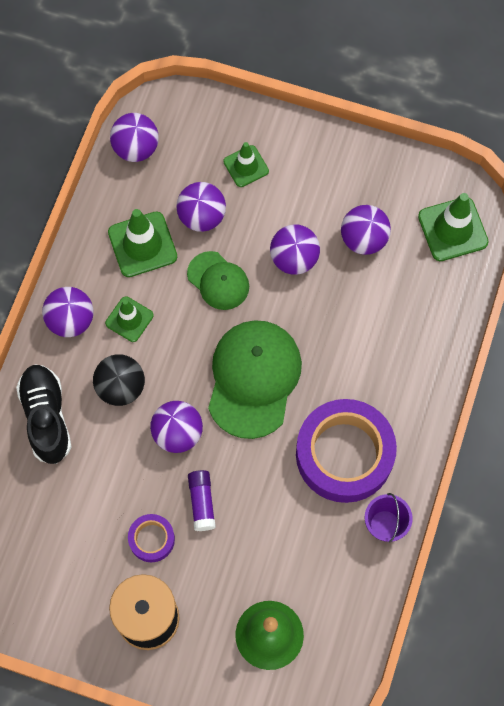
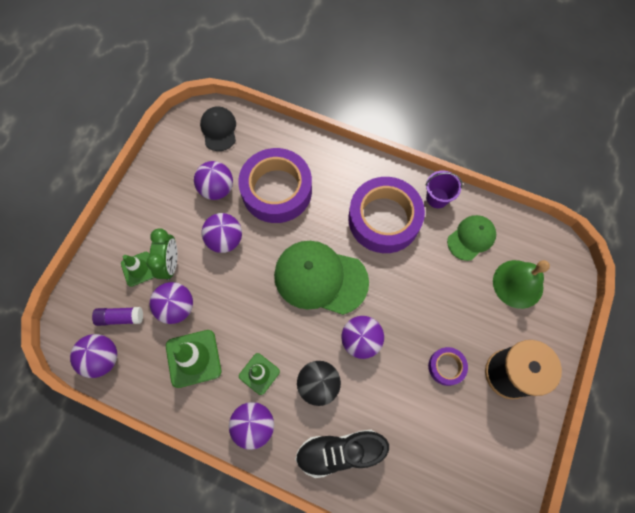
camera: 85 degrees left, 0 degrees up
green cap [187,251,249,310] -> green cap moved to [447,215,496,261]
purple glue stick [188,470,216,531] -> purple glue stick moved to [92,307,143,326]
green traffic cone [418,193,489,261] -> black cap [200,106,236,151]
none -> green clock [146,228,178,280]
none -> purple tape [238,148,312,223]

